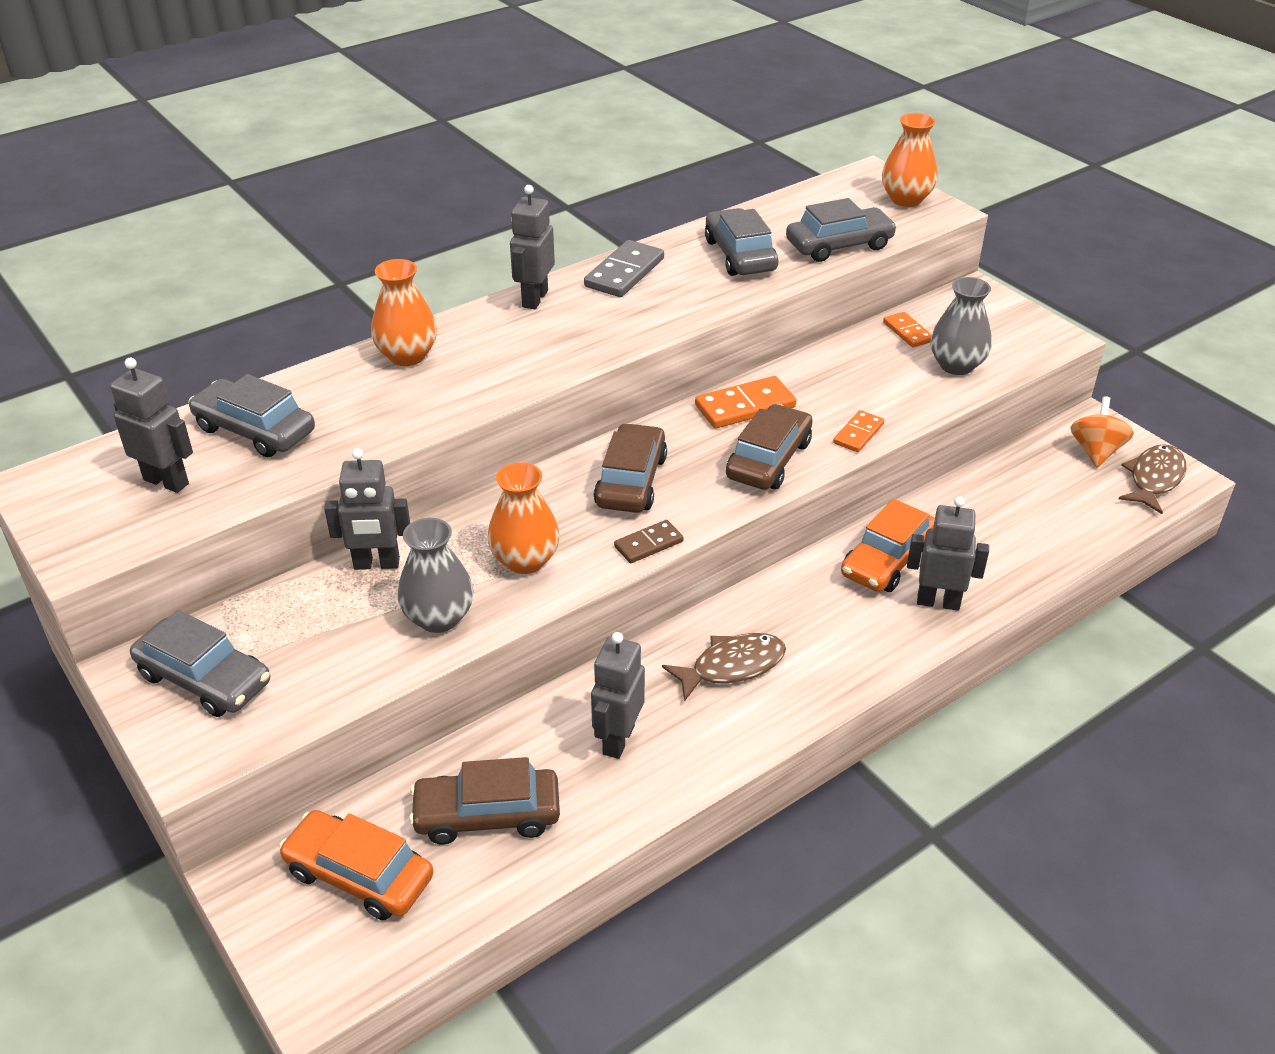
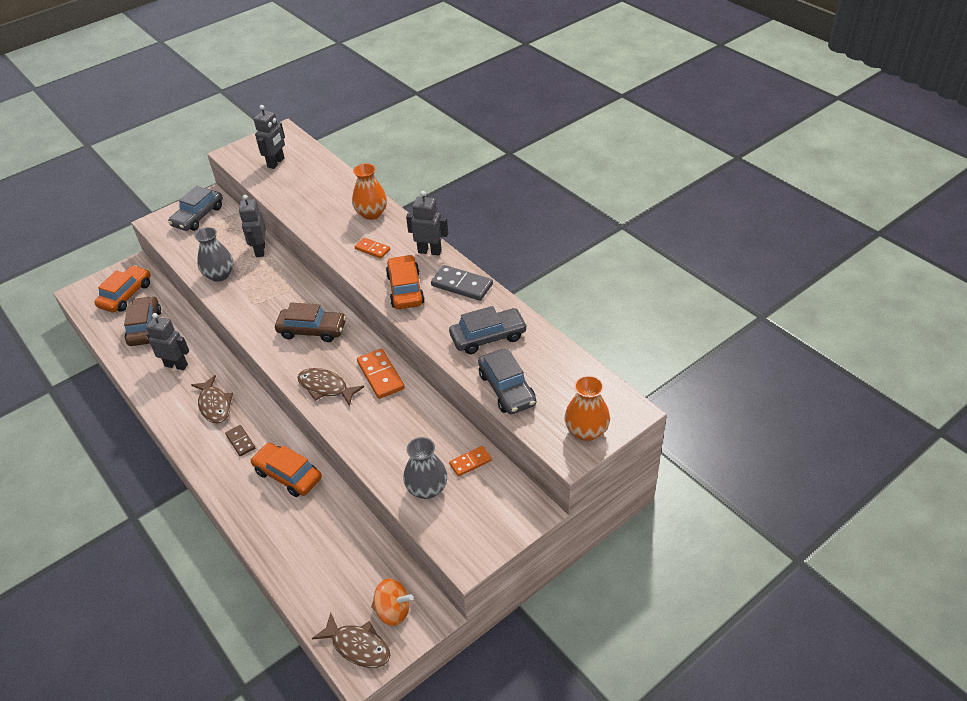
camera: 90 degrees right, 5 degrees up
grey car [188,374,315,457] -> none
orange vase [487,462,560,574] -> none
brown domino [614,520,683,563] -> brown domino moved to [225,425,255,456]
brown car [726,404,812,490] -> brown fish [298,368,364,406]
orange domino [833,410,884,452] -> orange domino moved to [355,238,390,259]
grey robot [907,497,989,611] -> none
none -> orange car [386,255,425,309]

